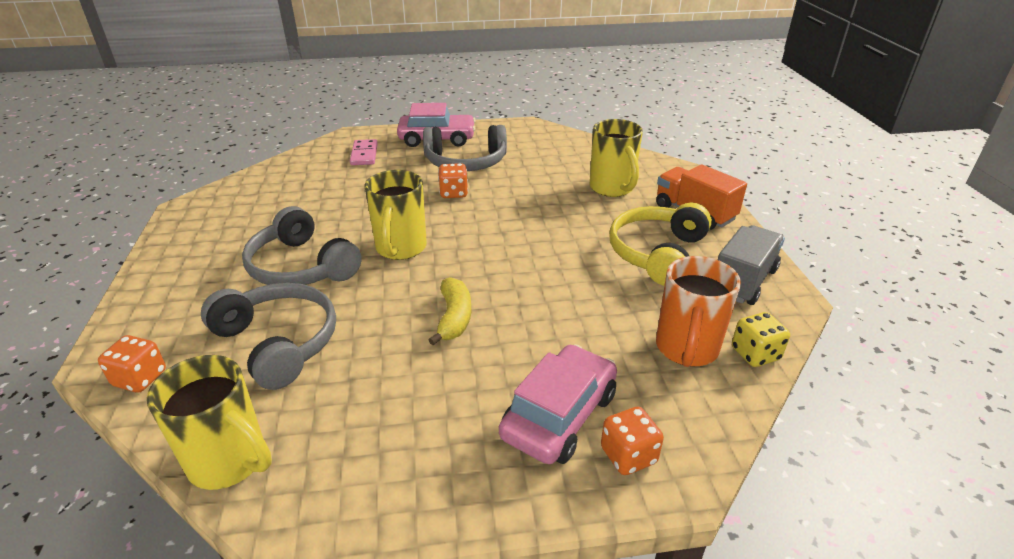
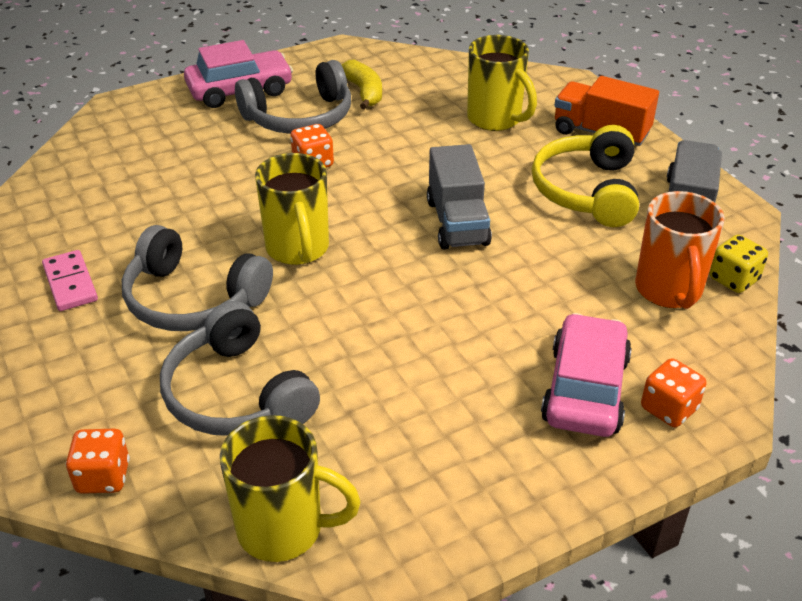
camera: 20 degrees left, 5 degrees up
grey headphones [201,283,336,390] -> grey headphones turned 150 degrees counterclockwise [160,301,320,436]
pink domino [350,139,378,165] -> pink domino moved to [42,250,98,311]
yellow banana [429,277,471,345] -> yellow banana moved to [341,60,382,110]
none -> grey truck [427,144,492,250]

